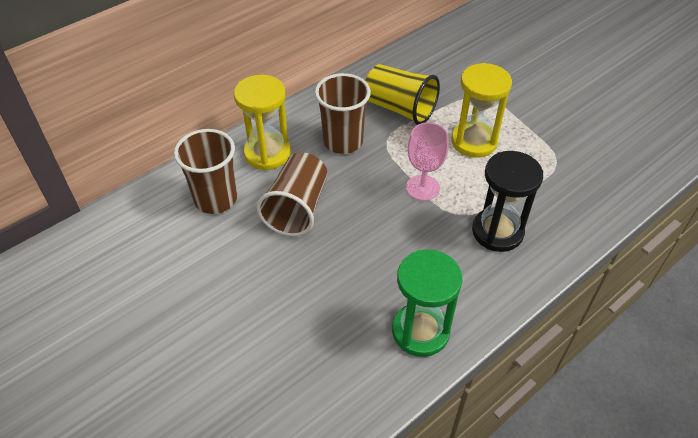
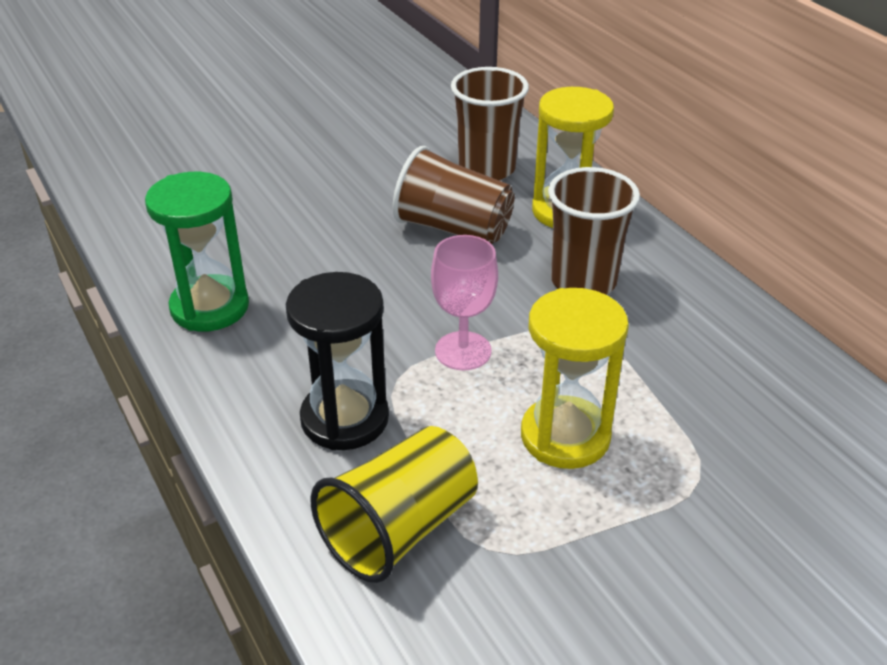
camera: 100 degrees right, 10 degrees down
yellow cup [365,64,440,125] -> yellow cup moved to [311,426,478,583]

